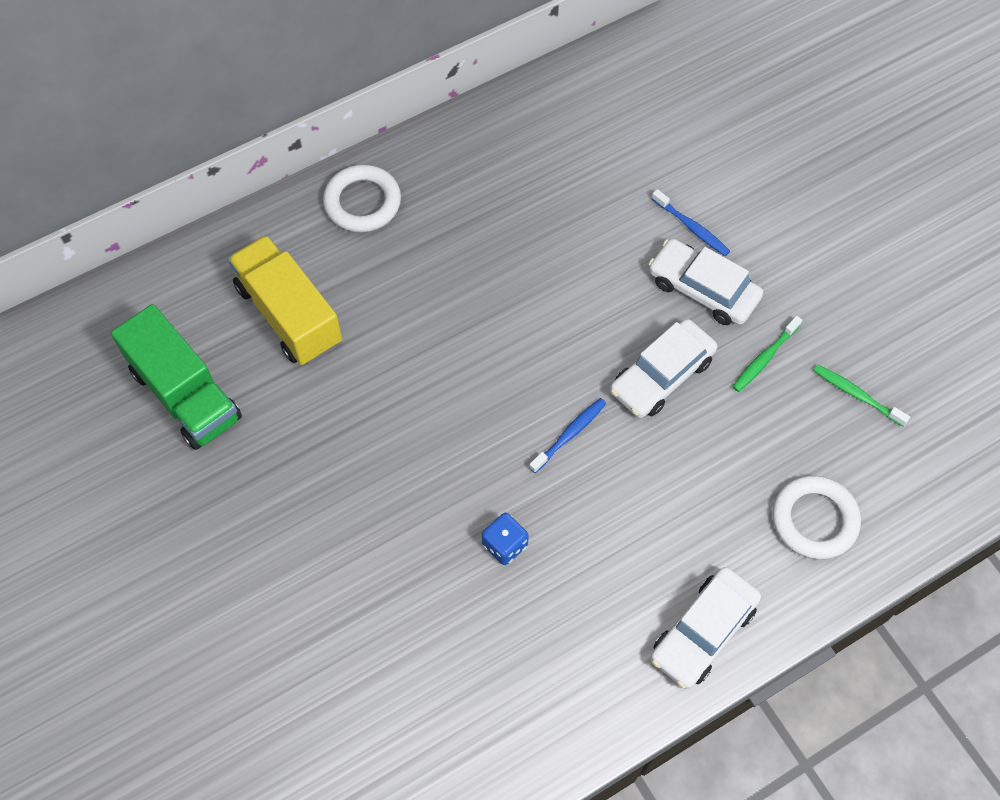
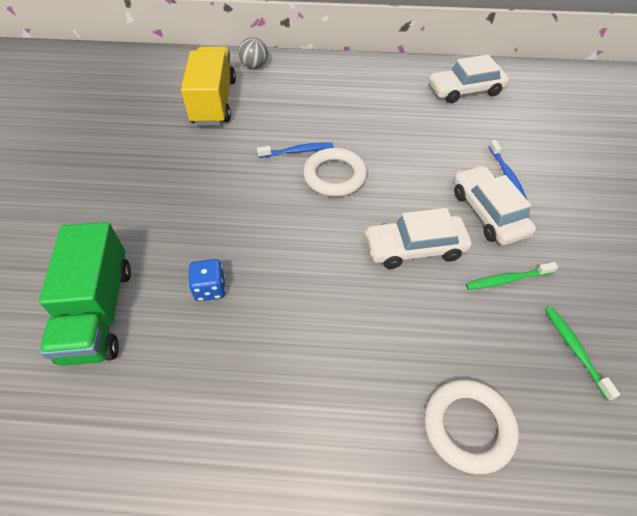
camera: 35 degrees right, 10 degrees down
green truck [111,304,242,450] -> green truck moved to [39,222,131,366]
white ring [323,164,401,232] -> white ring moved to [303,148,367,197]
blue toothbrush [529,398,606,473] -> blue toothbrush moved to [257,142,333,158]
white car [650,567,761,689] -> white car moved to [429,55,509,103]
none -> grey ball [238,37,268,69]

